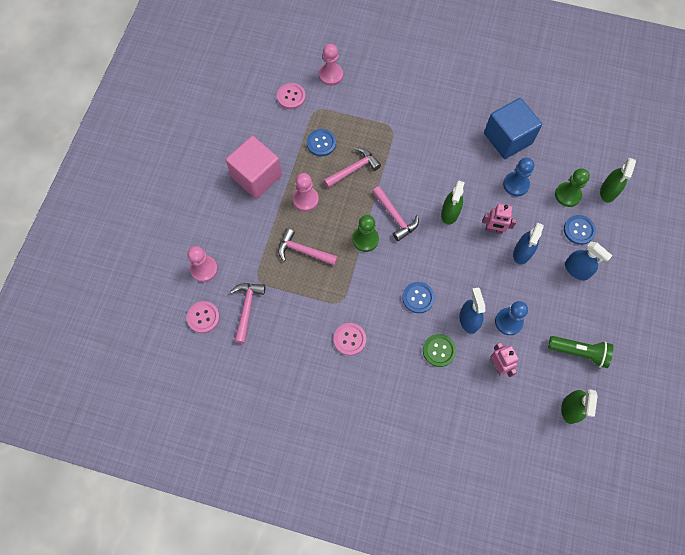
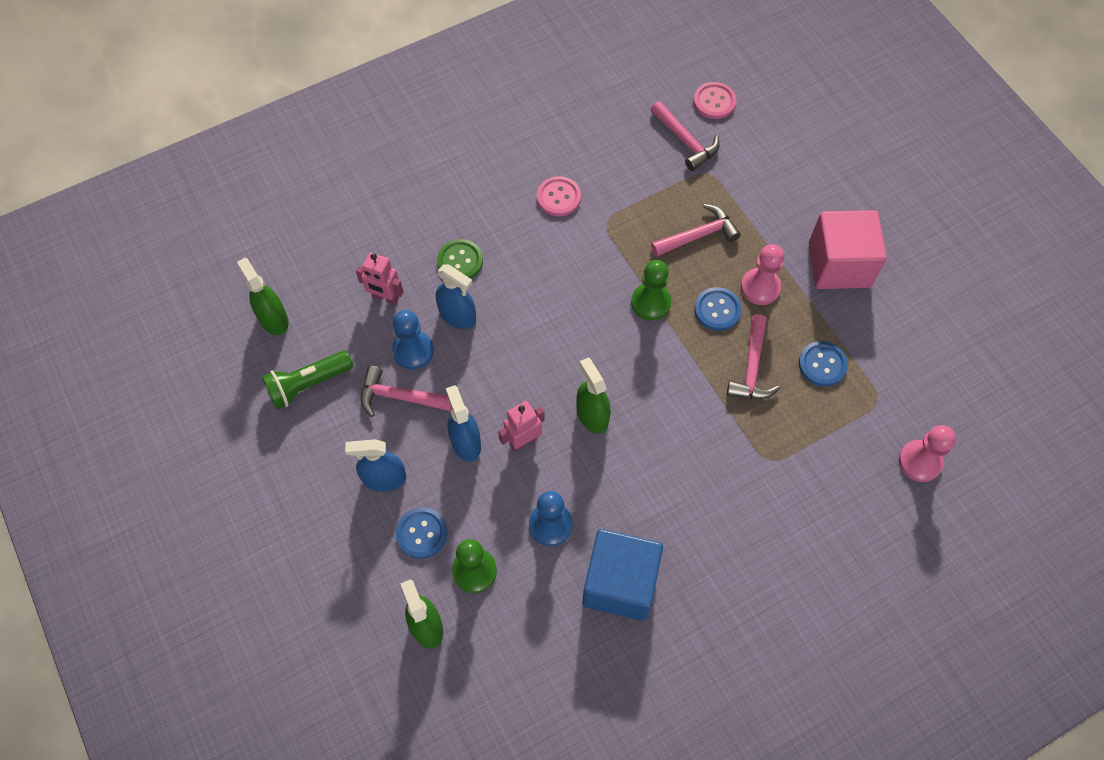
camera: 135 degrees right, 5 degrees down
pink pawn [187,246,218,282] -> none
pink button [277,83,306,109] -> none
pink hammer [372,186,419,241] -> pink hammer moved to [361,366,452,417]
blue button [402,282,435,313] -> blue button moved to [694,287,742,331]

